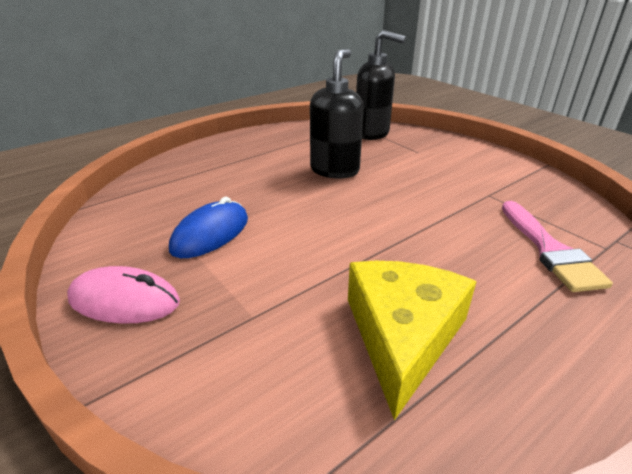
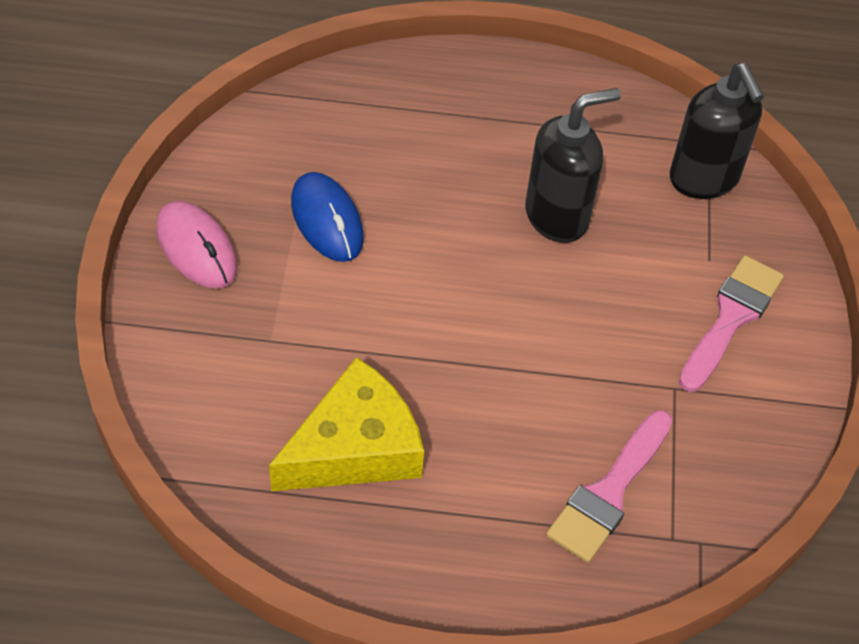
camera: 40 degrees right, 20 degrees up
blue mouse [169,197,248,258] -> blue mouse turned 75 degrees clockwise [291,172,364,262]
none -> pink brush [679,255,784,392]

